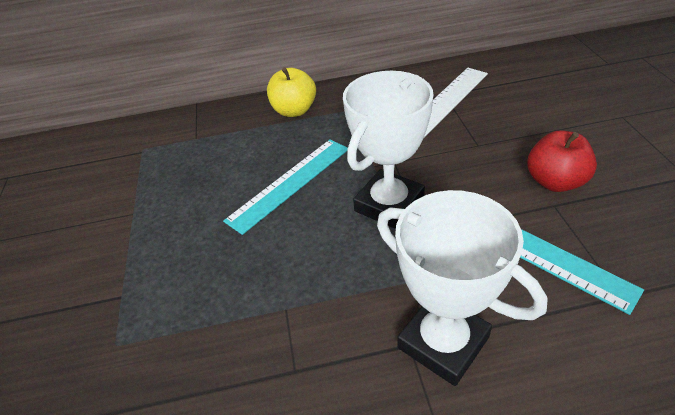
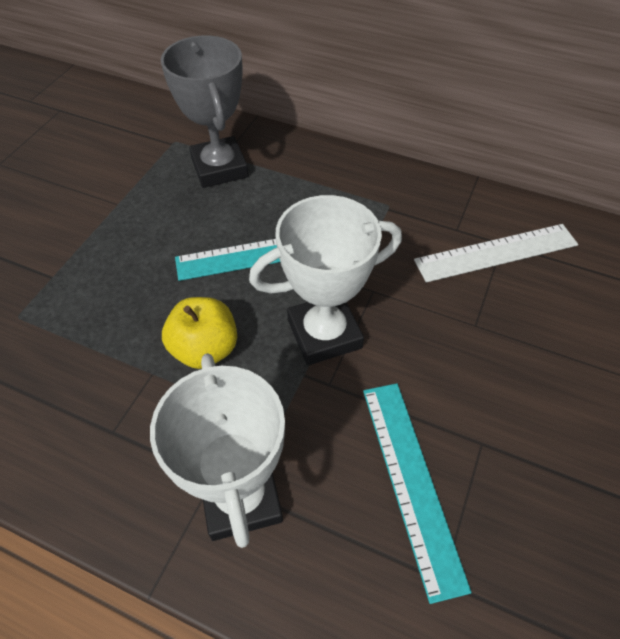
camera: 30 degrees right, 10 degrees up
yellow apple [267,67,316,117] -> yellow apple moved to [162,297,237,369]
red apple [527,130,597,192] -> none
none -> grey trophy [161,35,248,188]

